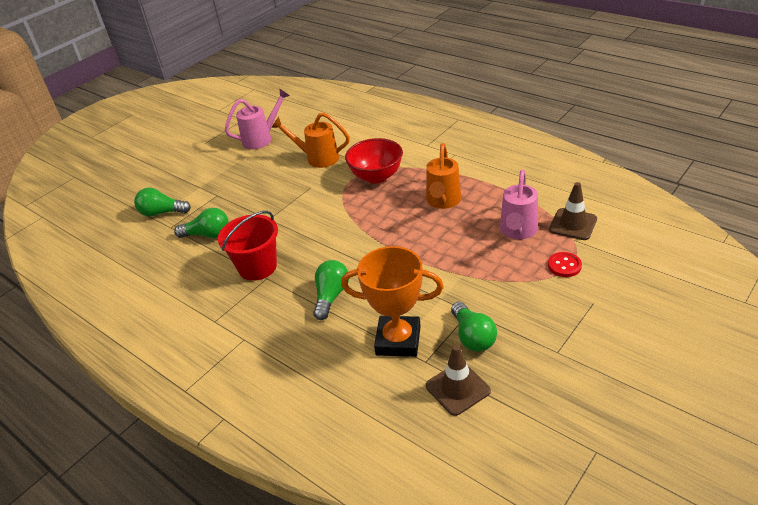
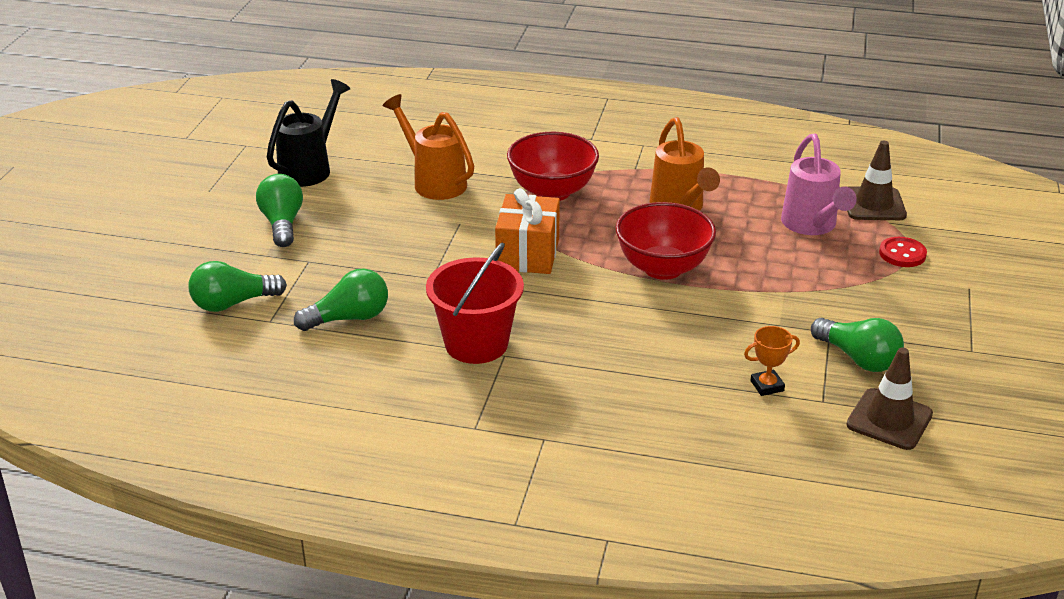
camera: 30 degrees left, 5 degrees down
pink watering can [225,88,290,149] -> black watering can [267,79,350,187]
orange watering can [271,112,350,168] -> orange watering can turned 60 degrees clockwise [383,94,474,200]
green light bulb [313,260,349,320] -> green light bulb moved to [256,174,303,247]
orange trophy [341,246,444,357] -> orange trophy [744,326,800,396], size x0.42
none -> orange gift [495,188,560,274]
none -> red bowl [615,202,716,280]

